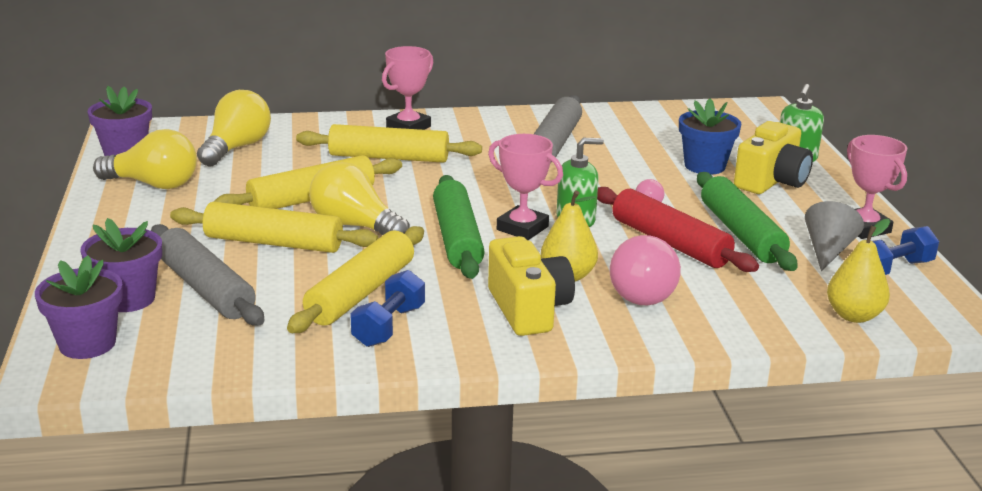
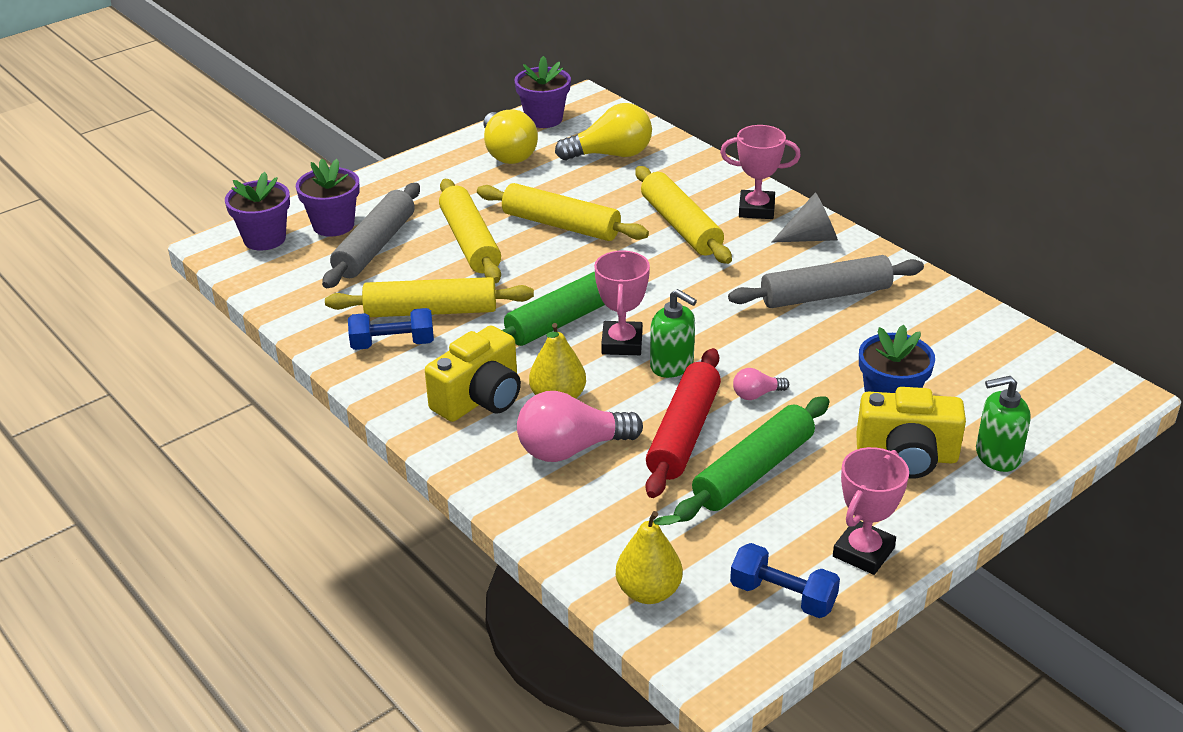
camera: 60 degrees right, 10 degrees up
yellow light bulb [309,162,410,235] -> none
grey cone [805,201,864,271] -> grey cone moved to [771,192,838,243]

